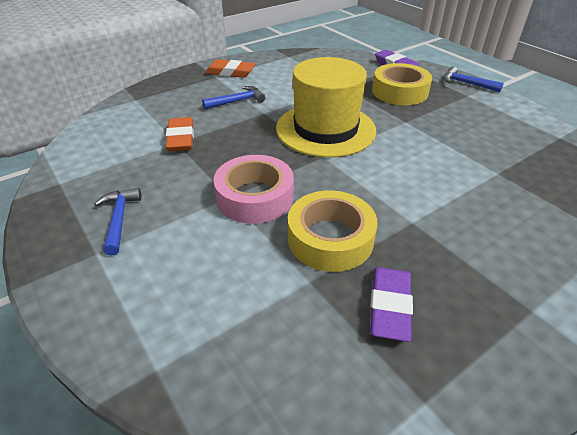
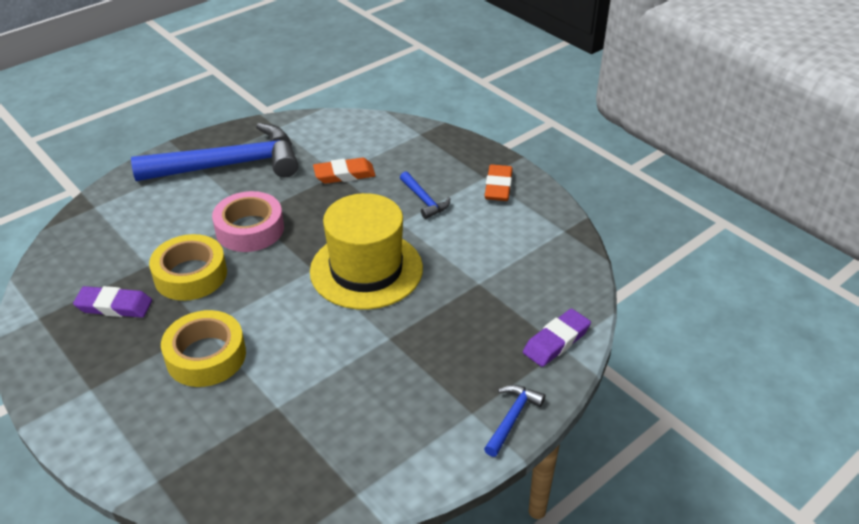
camera: 85 degrees right, 0 degrees up
blue hammer [94,188,142,256] -> blue hammer [131,123,298,181], size x2.41
yellow tape [372,63,432,105] -> yellow tape moved to [161,310,246,387]

